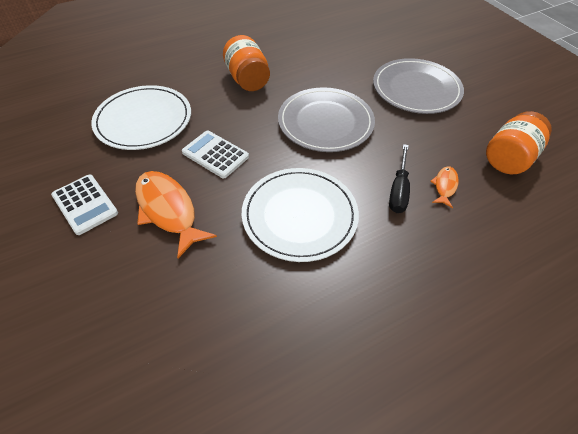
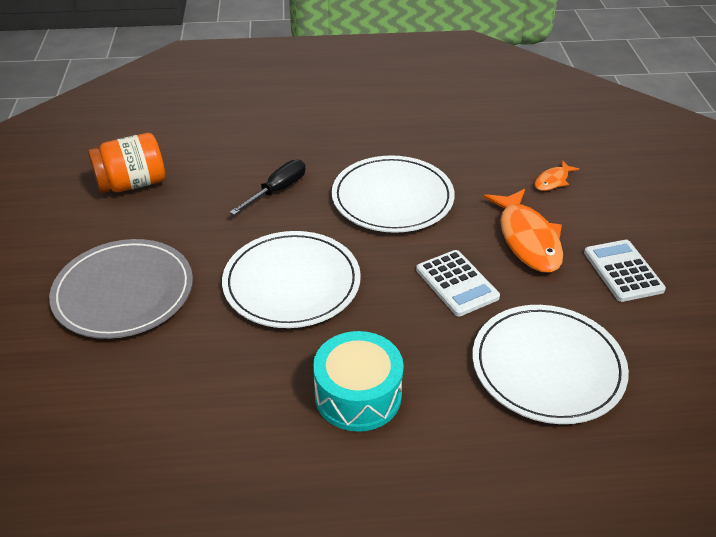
camera: 155 degrees left, 10 degrees down
orange jar [223,35,270,91] -> turquoise drum [313,331,404,432]
grey plate [278,87,375,152] -> white plate [222,231,361,328]
orange fish [430,166,459,208] -> orange fish moved to [534,160,580,191]

